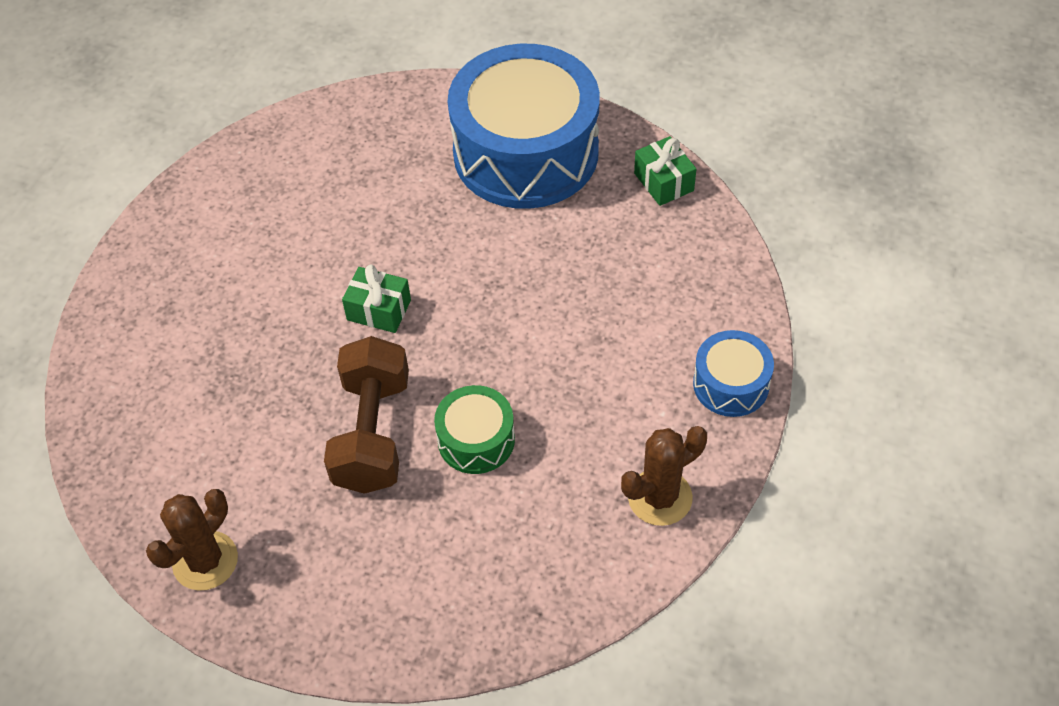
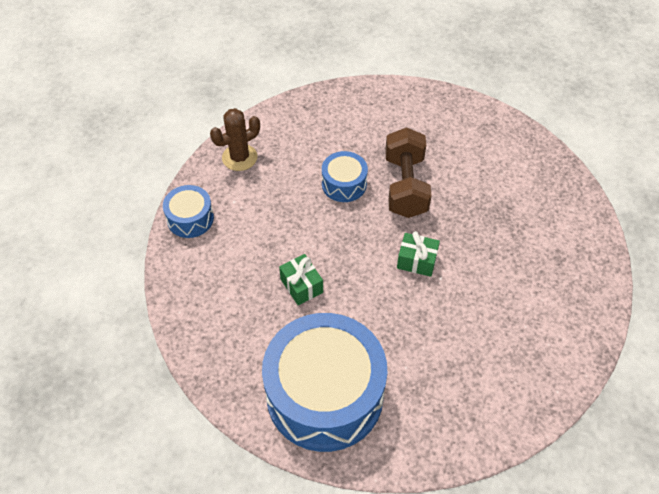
camera: 175 degrees right, 0 degrees up
brown cactus [146,489,238,591] -> none
green drum [434,385,515,474] -> blue drum [322,151,368,202]
green gift [634,136,696,206] -> green gift moved to [279,254,323,306]

